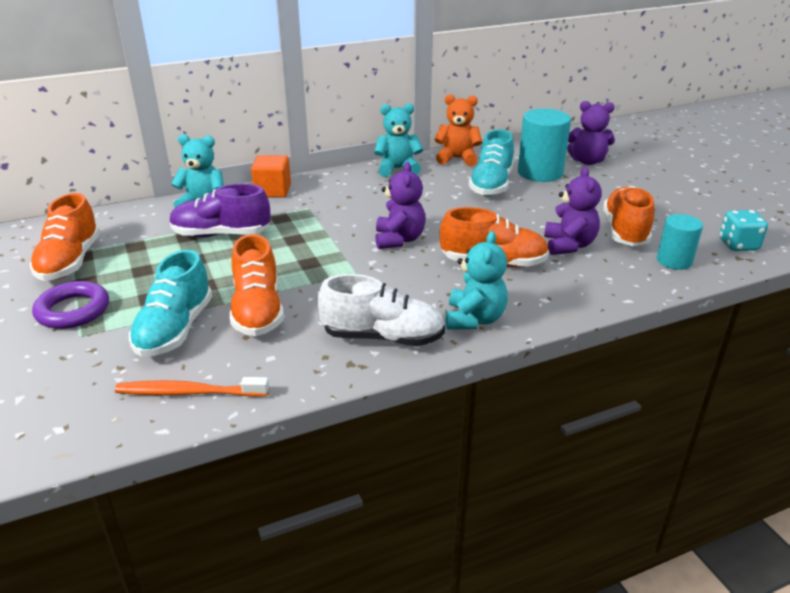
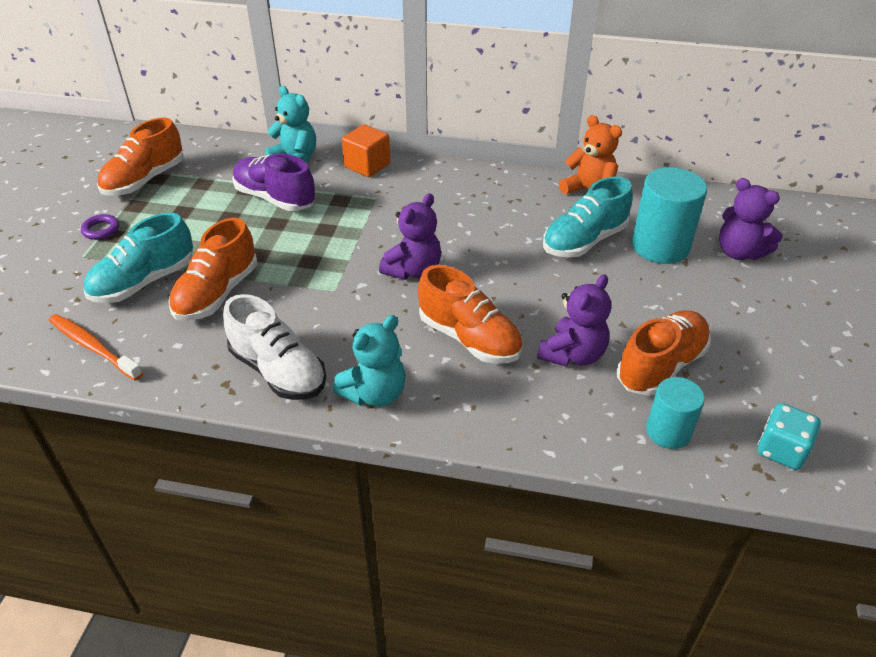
camera: 35 degrees right, 10 degrees up
purple ring [32,281,109,329] -> purple ring [81,214,119,240], size x0.57
turquoise teddy bear [374,103,423,177] -> none

